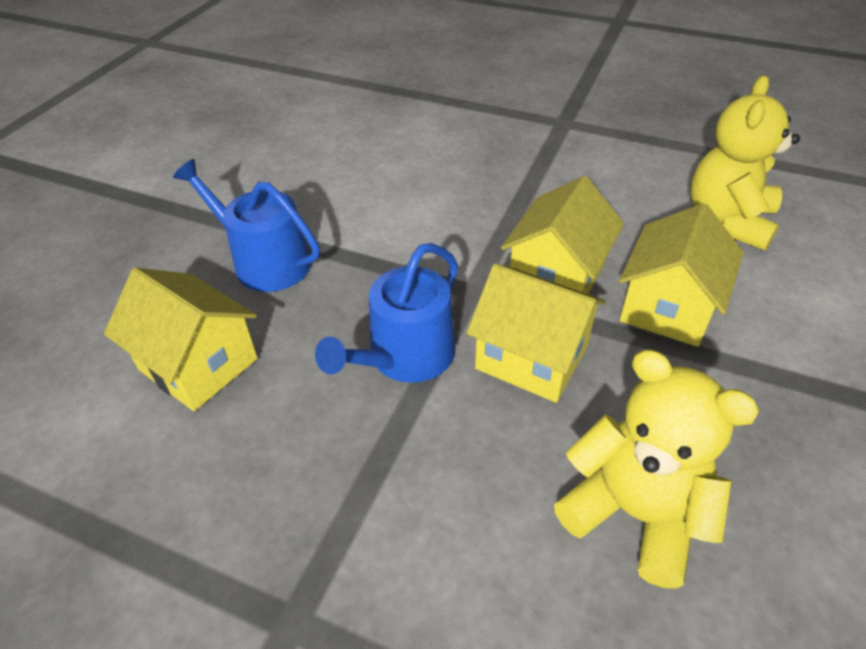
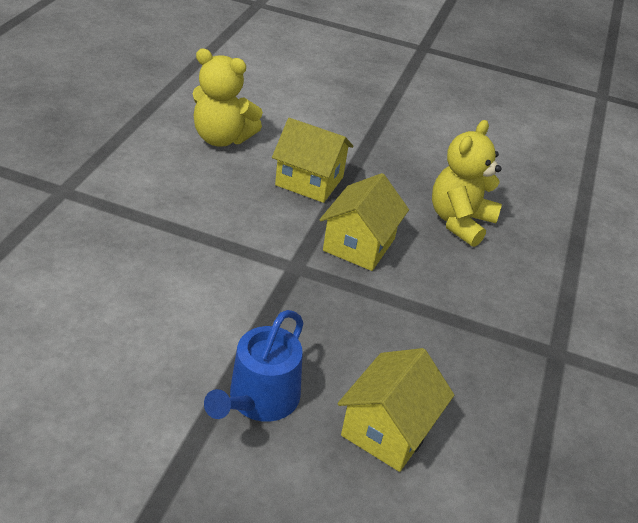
camera: 100 degrees left, 5 degrees down
blue watering can [315,243,458,383] -> none
yellow house [501,176,624,294] -> none

